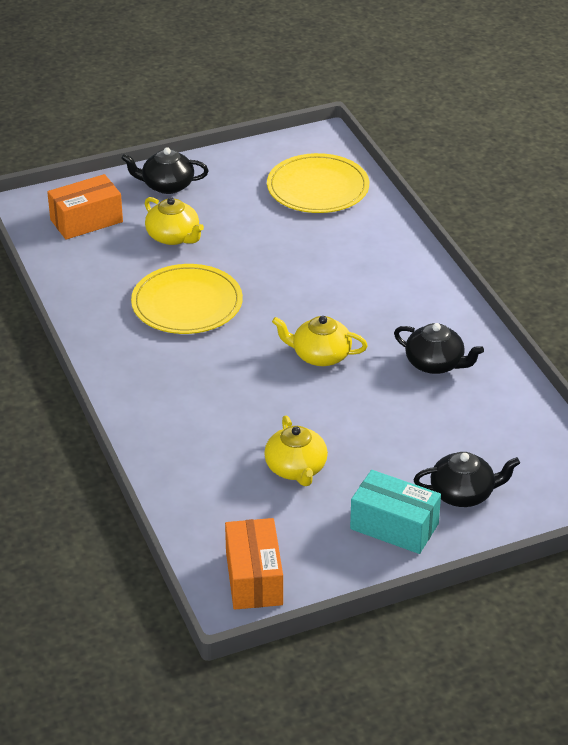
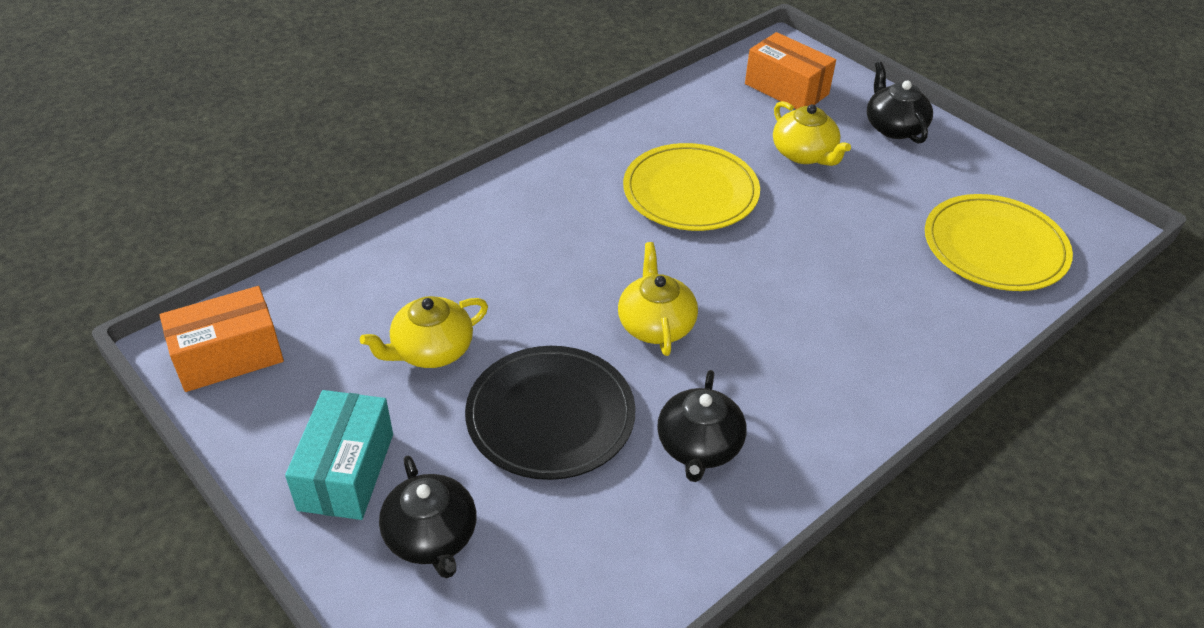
camera: 70 degrees right, 5 degrees up
yellow teapot [145,197,204,245] -> yellow teapot turned 60 degrees counterclockwise [773,101,851,166]
none -> black plate [465,346,635,480]

